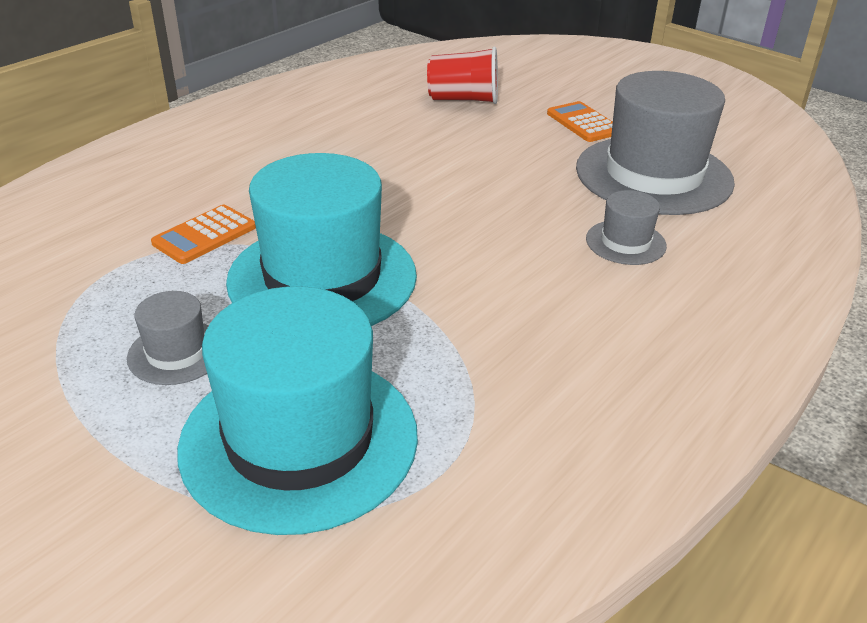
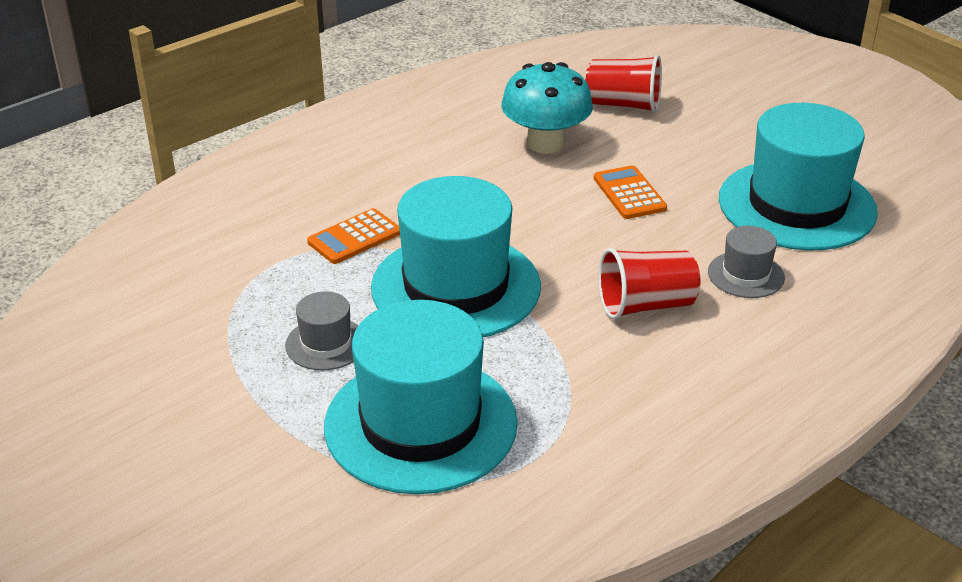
camera: 10 degrees right, 0 degrees up
orange calculator [547,101,613,142] -> orange calculator moved to [594,165,667,219]
grey hat [576,71,735,215] -> turquoise hat [719,103,878,250]
none -> turquoise mushroom [501,62,593,154]
none -> red cup [598,248,700,319]

